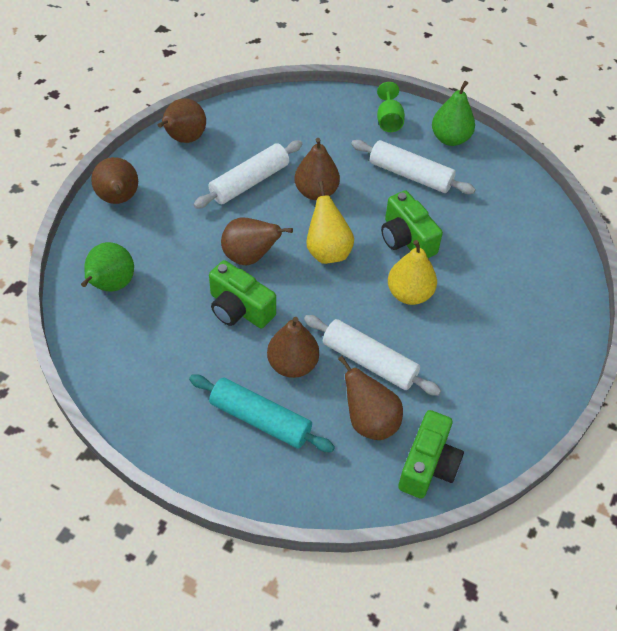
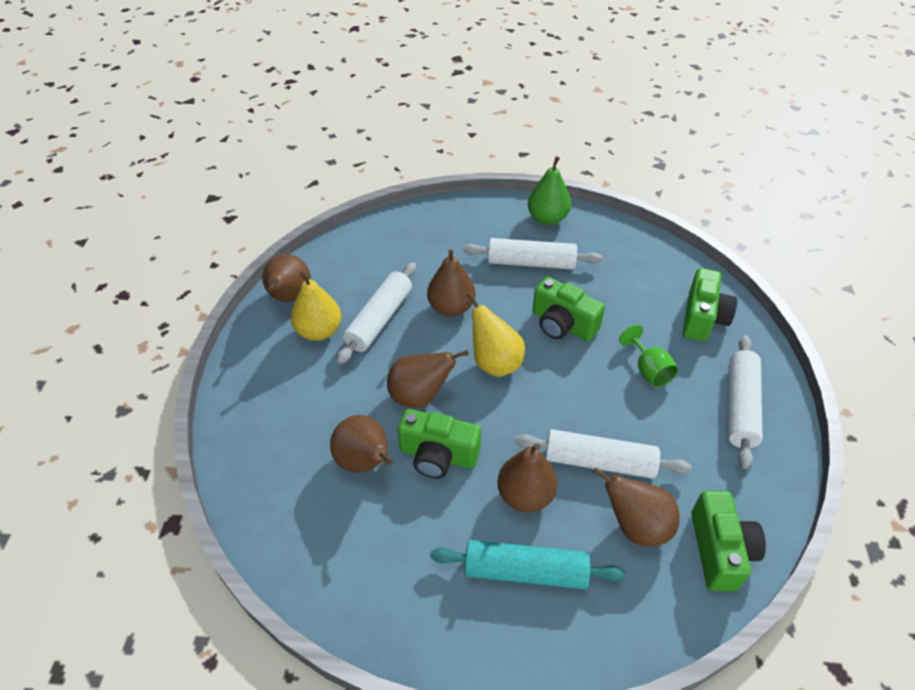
camera: 20 degrees left, 5 degrees down
green pear [81,242,134,291] -> none
brown pear [91,157,138,204] -> brown pear moved to [330,415,393,473]
green goblet [377,82,405,132] -> green goblet moved to [619,325,678,387]
yellow pear [388,240,437,305] -> yellow pear moved to [291,271,341,341]
none -> green camera [683,268,737,342]
none -> white rolling pin [728,336,763,469]

